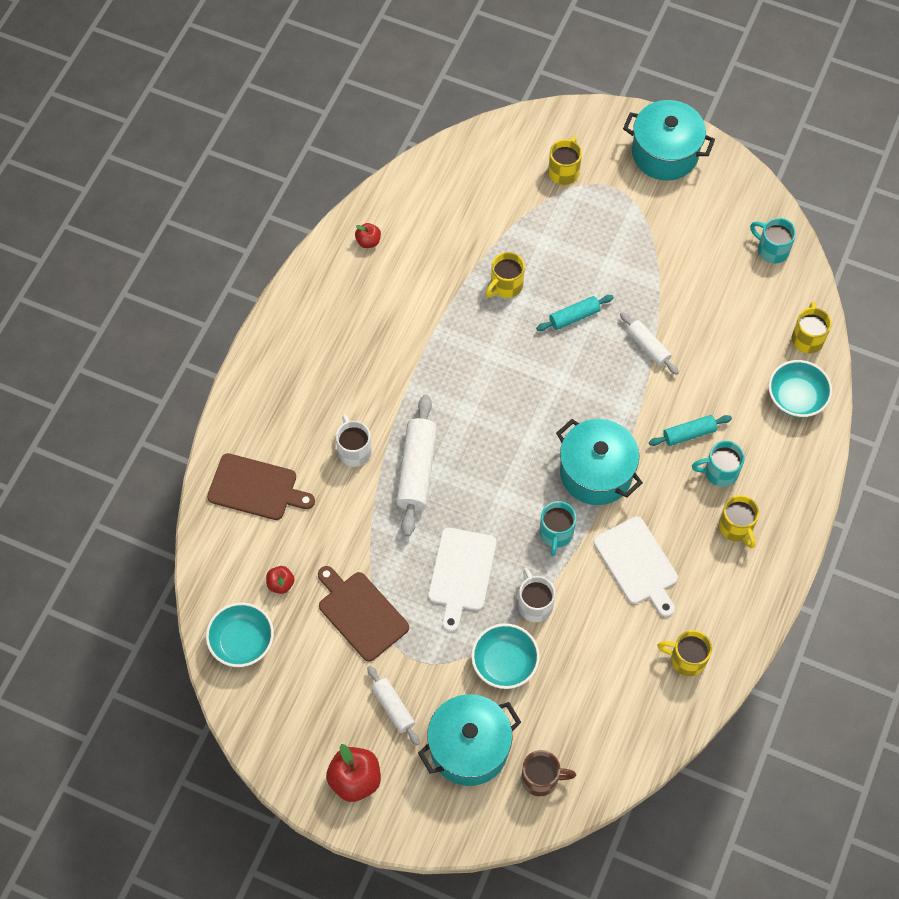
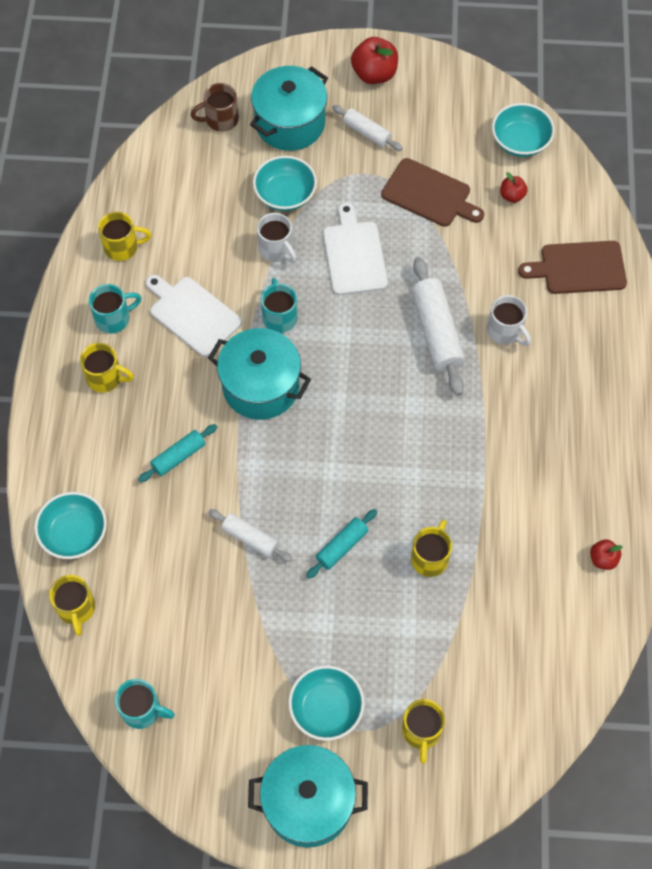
camera: 160 degrees right, 0 degrees up
turquoise mug [692,441,745,487] -> turquoise mug moved to [89,284,141,334]
yellow mug [719,495,759,549] -> yellow mug turned 150 degrees clockwise [80,343,134,393]
none -> turquoise bowl [288,665,365,741]

